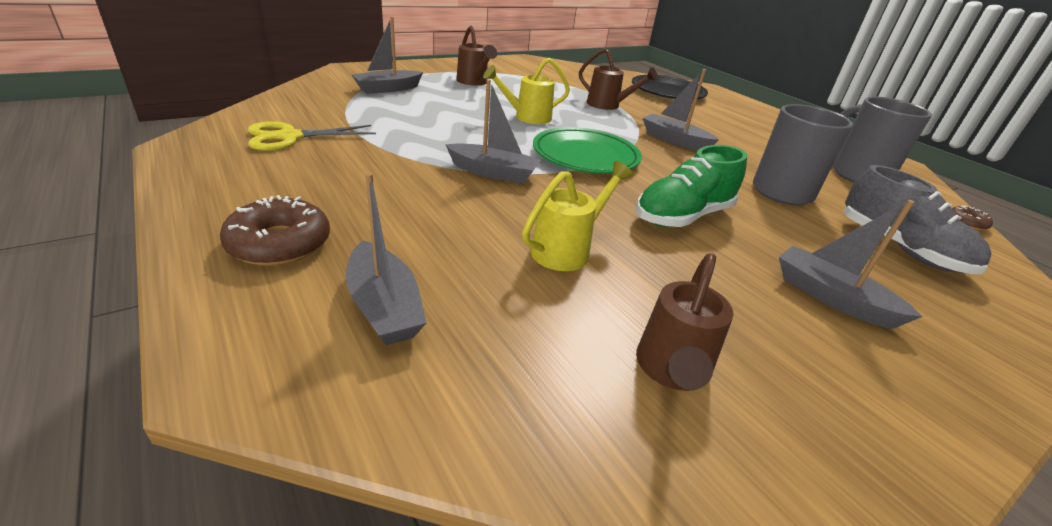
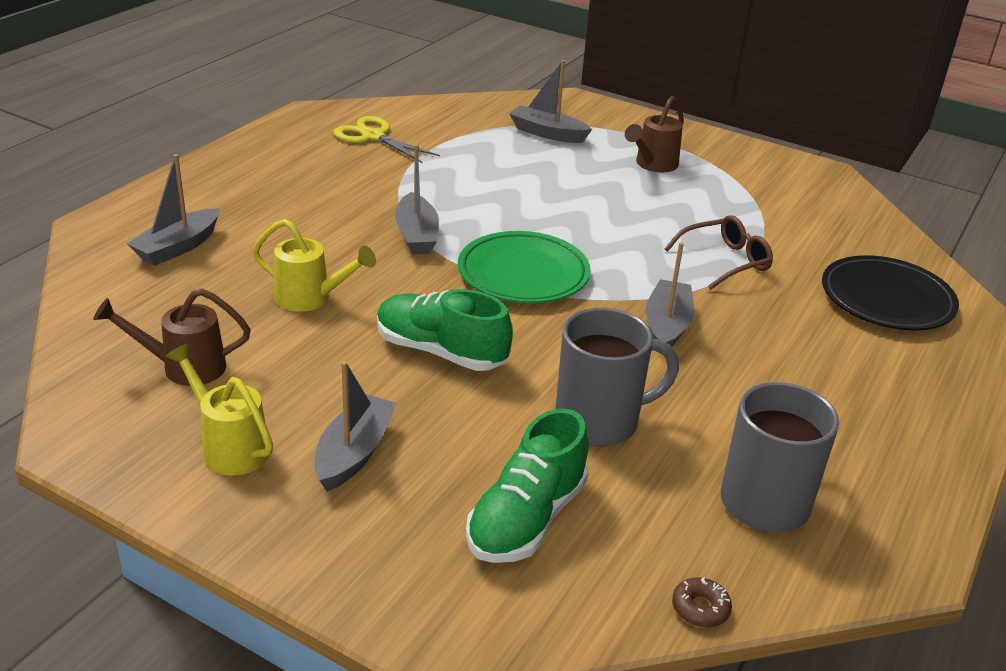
camera: 65 degrees right, 0 degrees up
brown donut [220,195,330,266] -> none
yellow watering can [483,58,570,124] -> yellow watering can moved to [165,343,273,475]
brown watering can [579,48,658,110] -> brown glasses [665,215,773,290]
grey shoe [844,165,992,274] -> green shoe [466,409,589,563]

